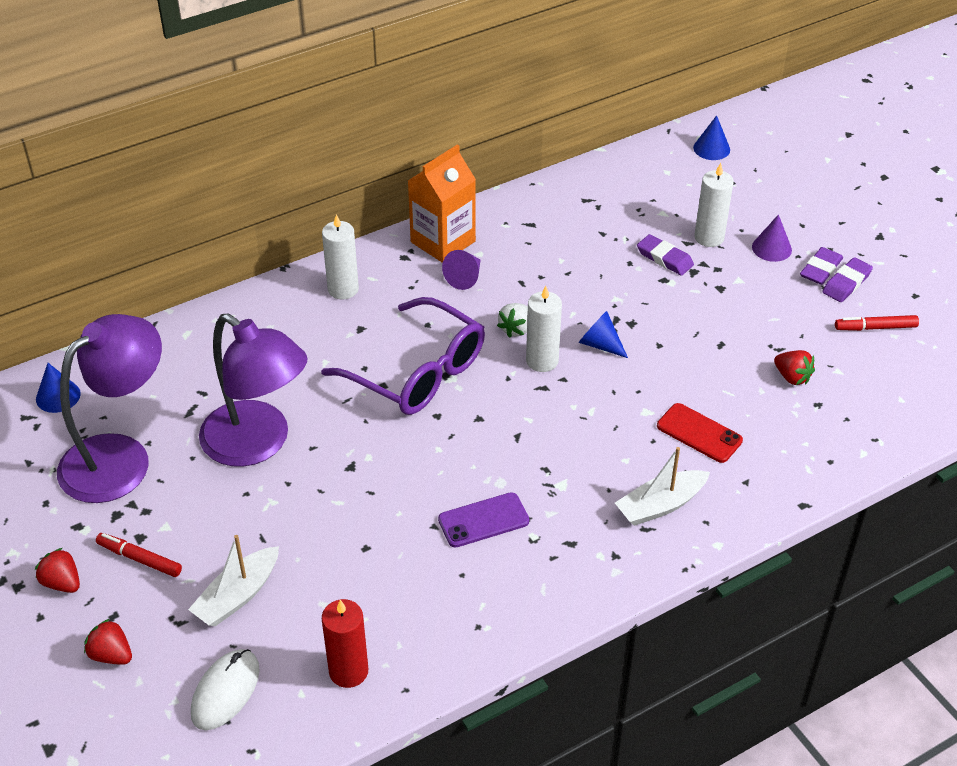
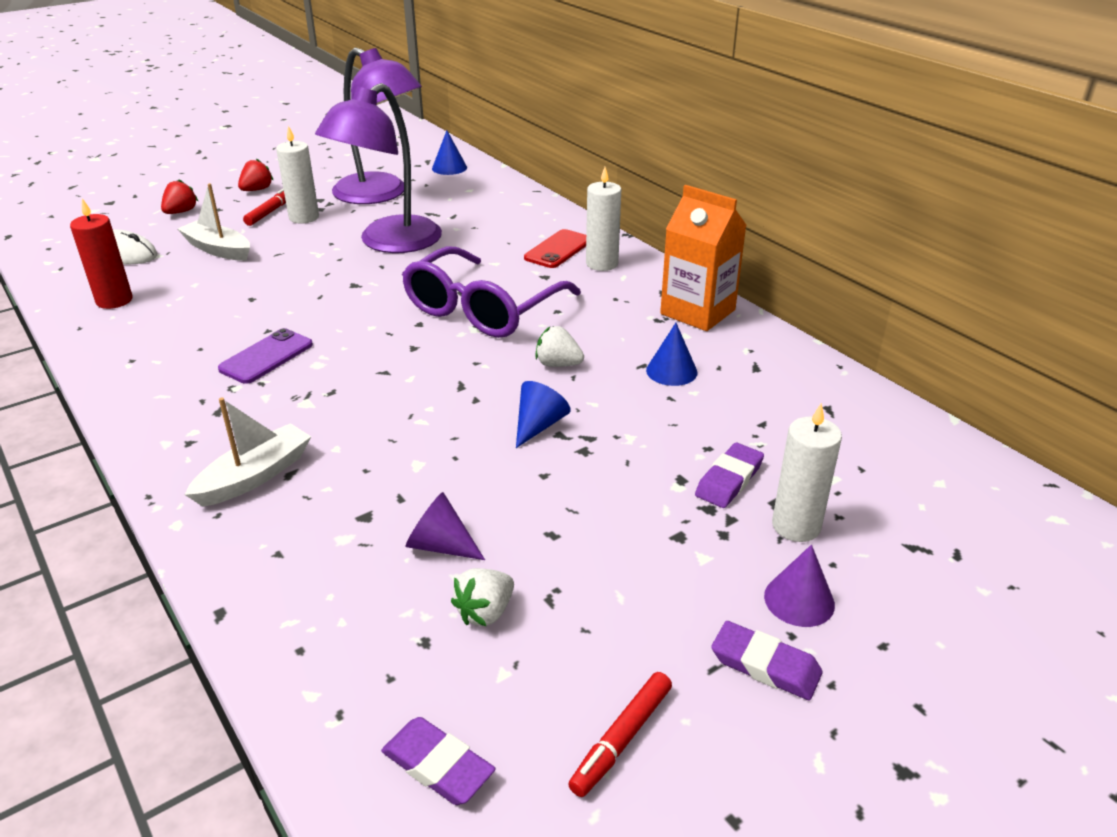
camera: 85 degrees right, 10 degrees down
purple phone [438,492,529,548] -> purple phone turned 60 degrees clockwise [218,328,313,384]
purple cone [442,250,480,290] -> purple cone moved to [406,492,485,560]
white candle [526,286,562,372] -> white candle moved to [276,126,319,224]
white boat [615,447,710,526] -> white boat turned 75 degrees clockwise [185,397,311,507]
red phone [657,403,743,463] -> red phone moved to [524,229,586,268]
blue cone [693,115,730,160] -> blue cone moved to [646,323,698,386]
red strawberry [774,350,815,385] -> white strawberry [451,568,514,626]
purple eraser [822,257,873,302] -> purple eraser moved to [381,717,495,805]
red marker [835,315,919,331] -> red marker turned 135 degrees counterclockwise [568,672,672,797]

